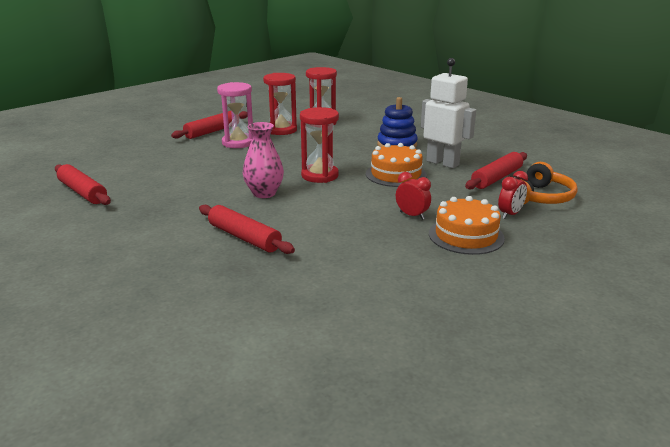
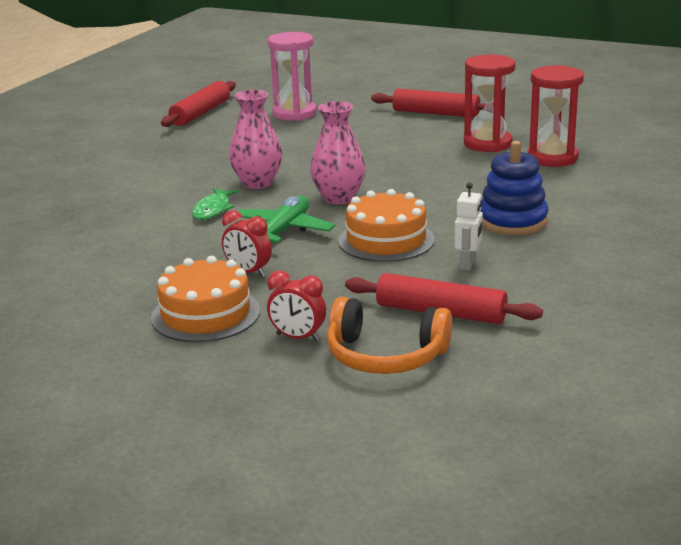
camera: 70 degrees right, 0 degrees up
red rolling pin [199,205,295,254] -> none
pink hourglass [217,82,253,148] -> pink hourglass moved to [268,32,317,121]
red hourglass [300,107,339,183] -> pink vase [310,101,366,204]
red clock [396,172,431,220] -> red clock turned 105 degrees clockwise [222,210,272,277]
white robot [421,58,476,168] -> white robot [454,182,483,270], size x0.49
none -> green fish [192,188,239,220]
none -> green plane [238,196,335,243]

